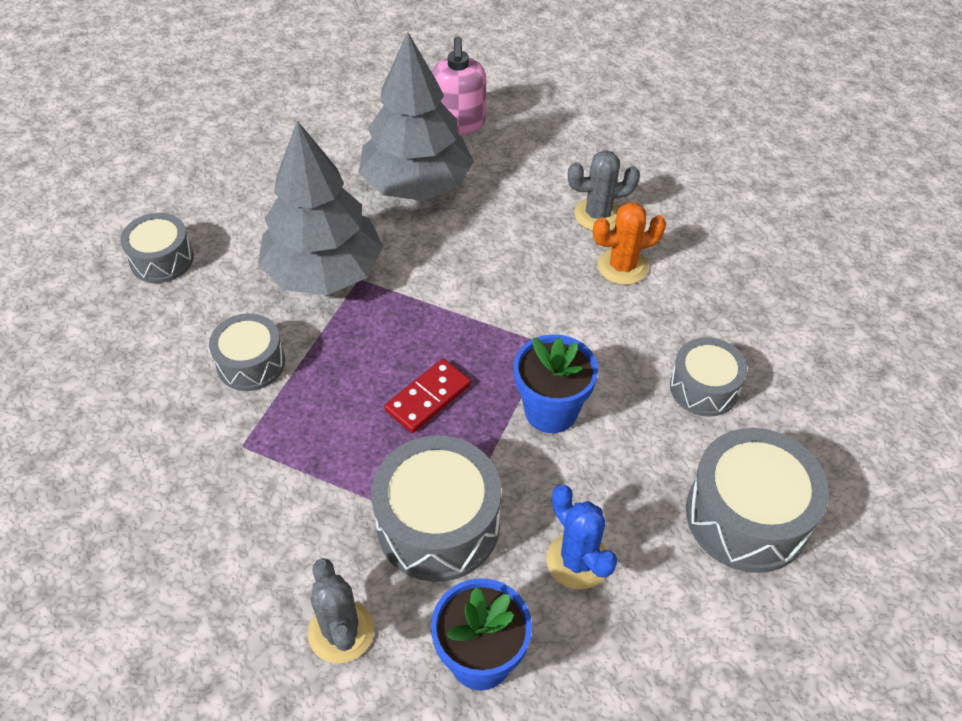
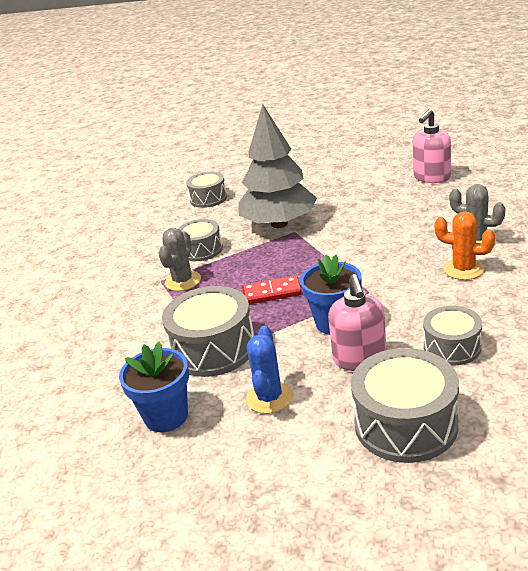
camera: 45 degrees right, 20 degrees down
grey cactus [308,558,374,663] -> grey cactus moved to [158,228,201,291]
grey tree [359,32,474,201] -> none
none -> pink soap dispenser [328,274,386,371]

